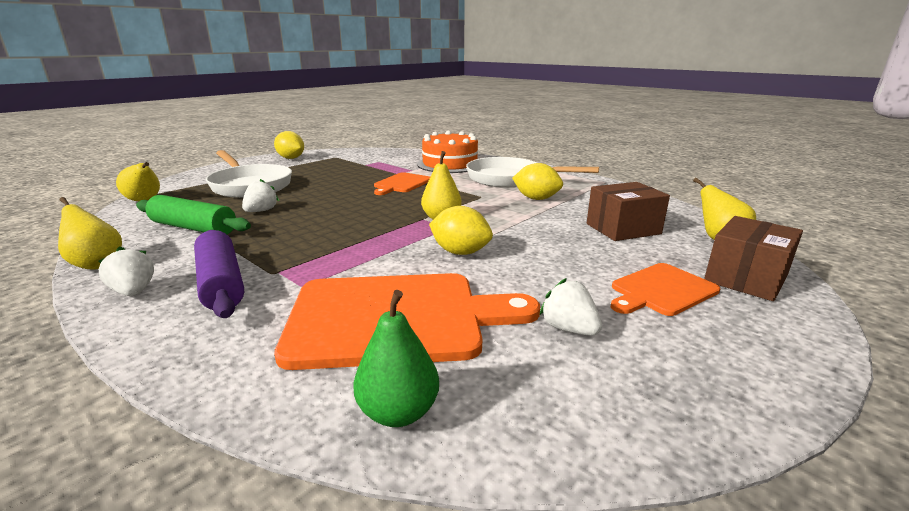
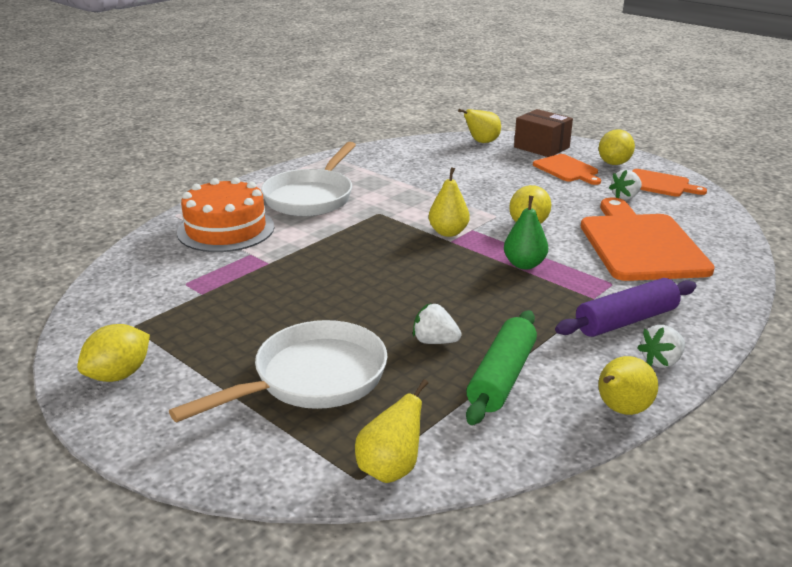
camera: 90 degrees left, 5 degrees up
green pear [354,290,439,427] -> green pear moved to [504,196,548,269]
orange cutting board [374,172,430,195] -> orange cutting board moved to [632,169,707,197]
yellow lemon [512,163,563,200] -> yellow lemon moved to [599,130,635,165]
brown box [587,182,670,241] -> none

